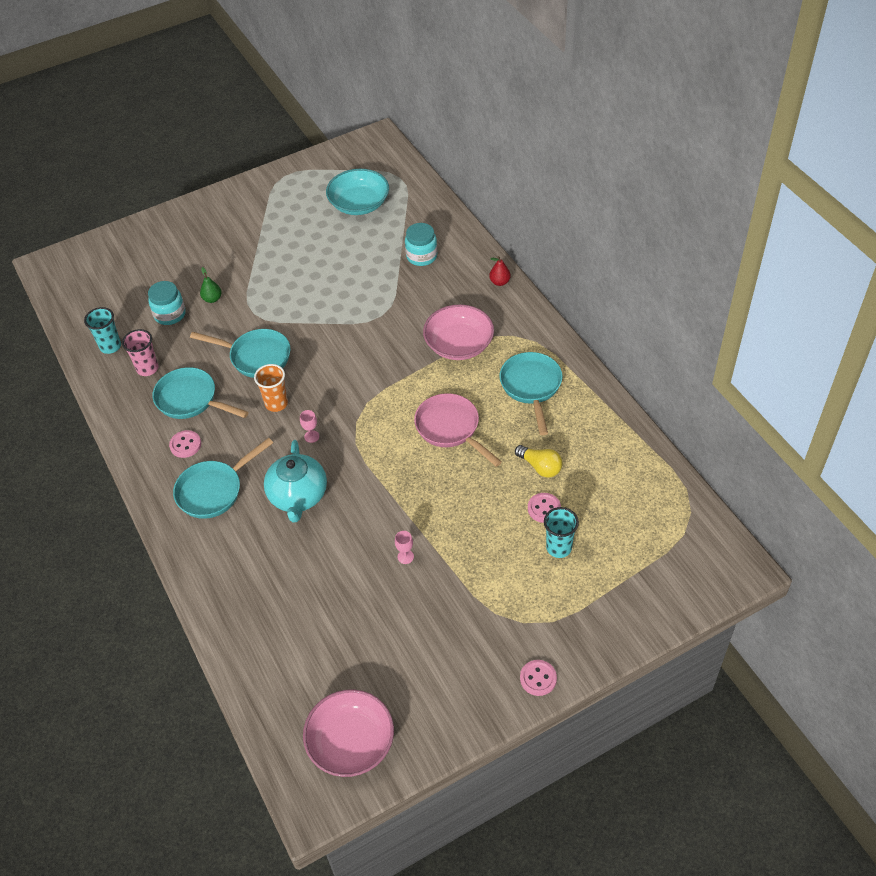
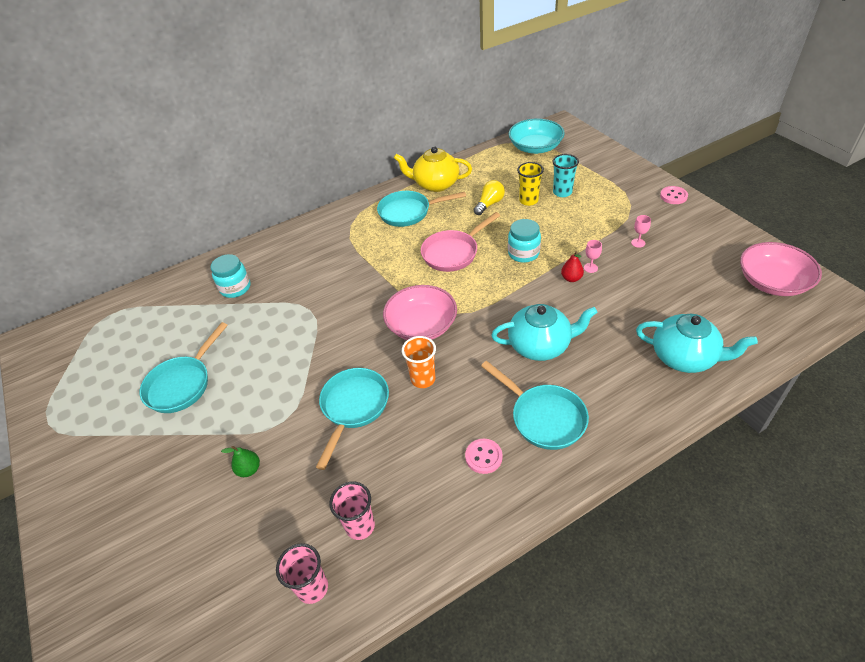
camera: 90 degrees left, 5 degrees down
turquoise cup [84,307,121,354] -> pink cup [276,543,328,604]
turquoise jar [148,281,186,325] -> turquoise jar moved to [508,219,541,263]
turquoise pan [152,367,249,419] -> turquoise pan moved to [140,322,228,413]
pink goblet [300,410,319,443] -> pink goblet moved to [631,215,651,248]
turquoise bowl [326,169,389,215] -> turquoise bowl moved to [509,119,565,154]
pink bowl [423,304,494,360] -> pink bowl moved to [383,285,457,340]
red pear [489,256,511,286] -> red pear moved to [561,251,584,282]
pink button [528,493,561,523] -> yellow cup [517,162,544,206]
none -> yellow teapot [394,146,472,192]
none -> turquoise teapot [636,314,758,373]

